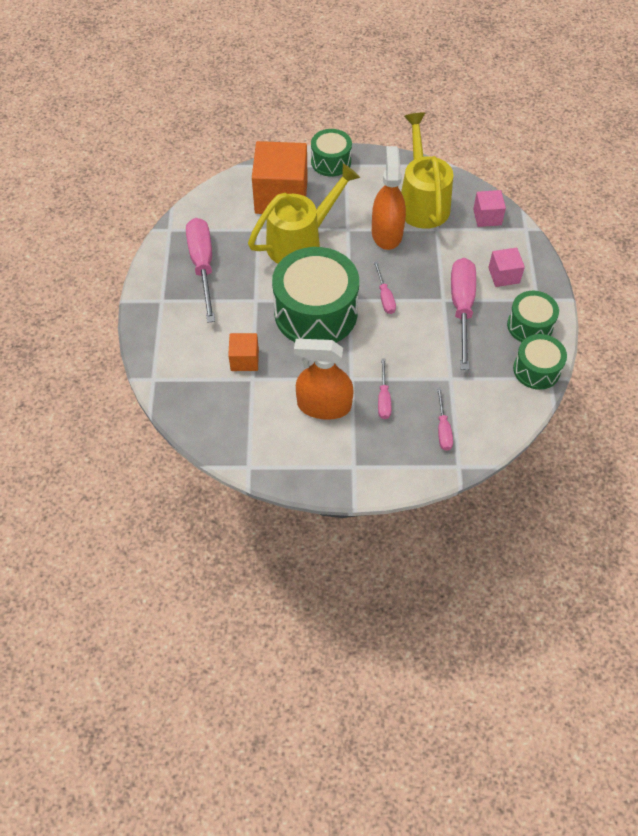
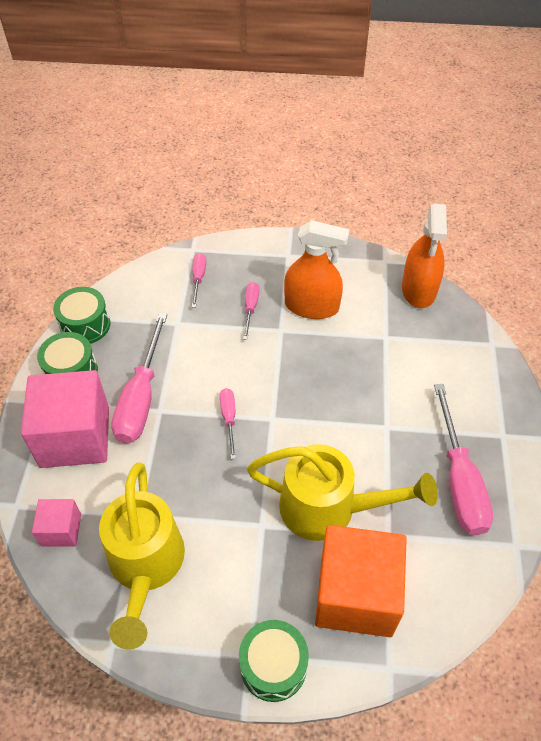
camera: 175 degrees left, 5 degrees down
orange cube [228,333,259,371] -> none
yellow watering can [248,163,360,263] -> yellow watering can turned 135 degrees counterclockwise [247,444,438,541]
green drum [272,247,359,342] -> none
orange spray bottle [372,146,406,250] -> orange spray bottle moved to [402,204,447,308]
pink cube [488,248,525,287] -> pink cube [21,370,109,468], size x2.04

